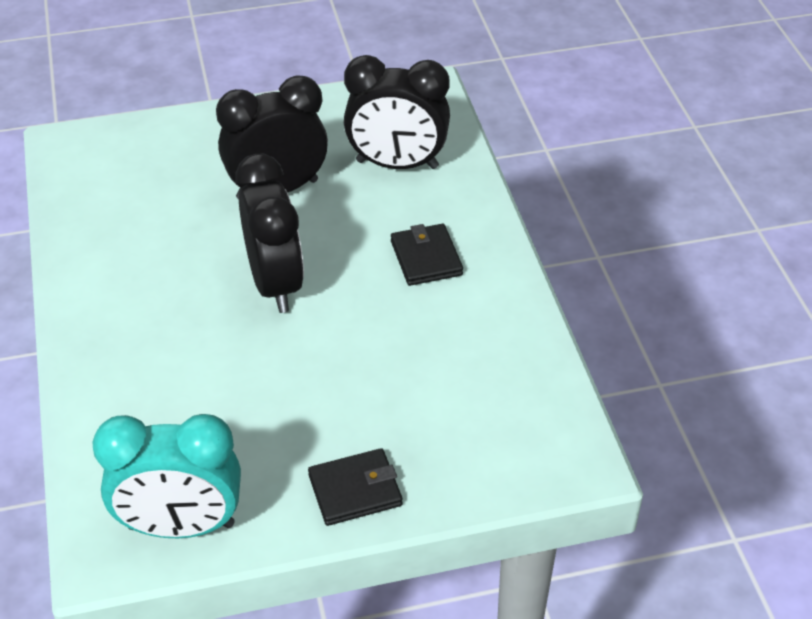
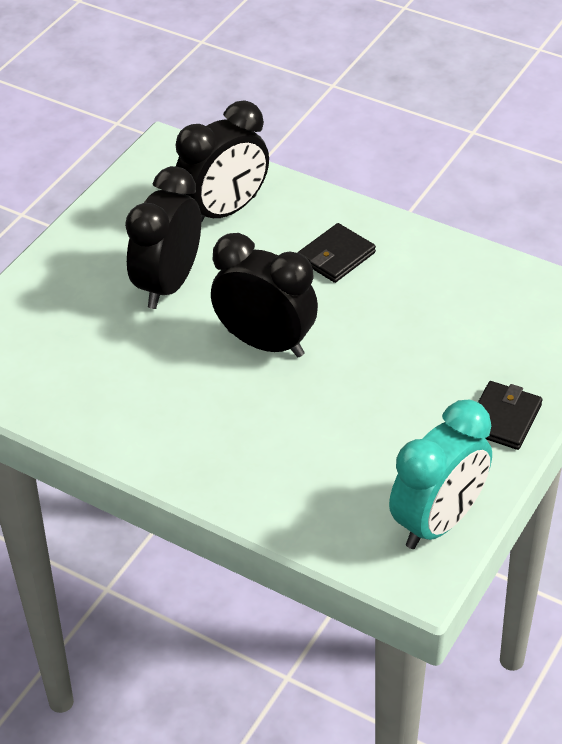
camera: 45 degrees left, 0 degrees up
black wallet [391,224,463,286] -> black wallet turned 75 degrees counterclockwise [298,223,376,283]

